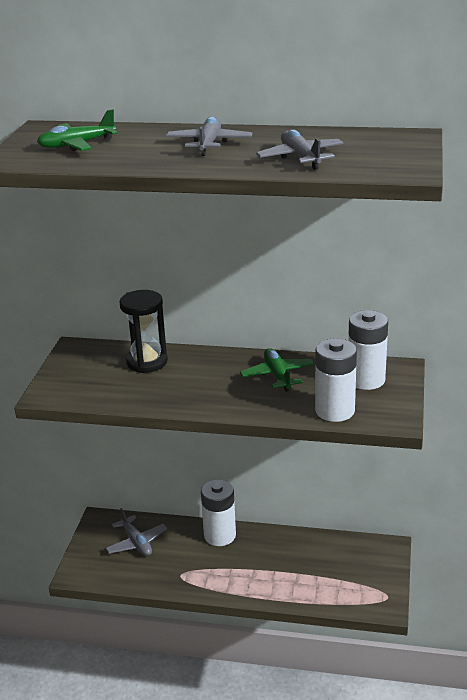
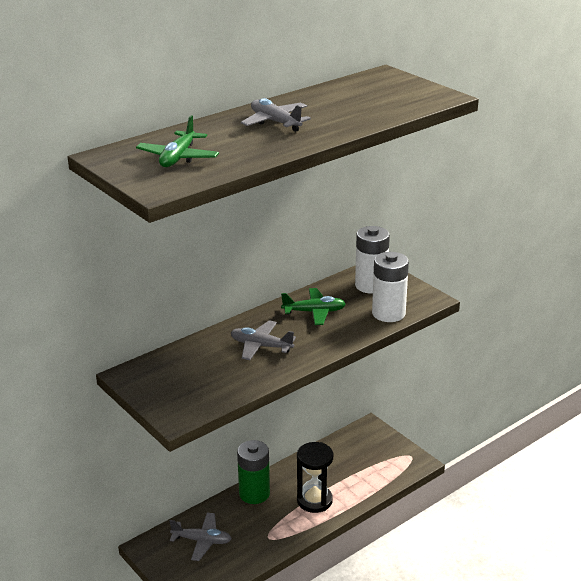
camera: 50 degrees left, 0 degrees up
black hourglass [119,290,168,373] -> black hourglass moved to [297,442,333,513]
white battery [201,480,236,546] -> green battery [237,440,270,504]
green plane [240,348,314,392] -> green plane turned 150 degrees clockwise [281,288,346,325]
grey plane [256,129,343,170] -> grey plane moved to [231,320,296,360]

